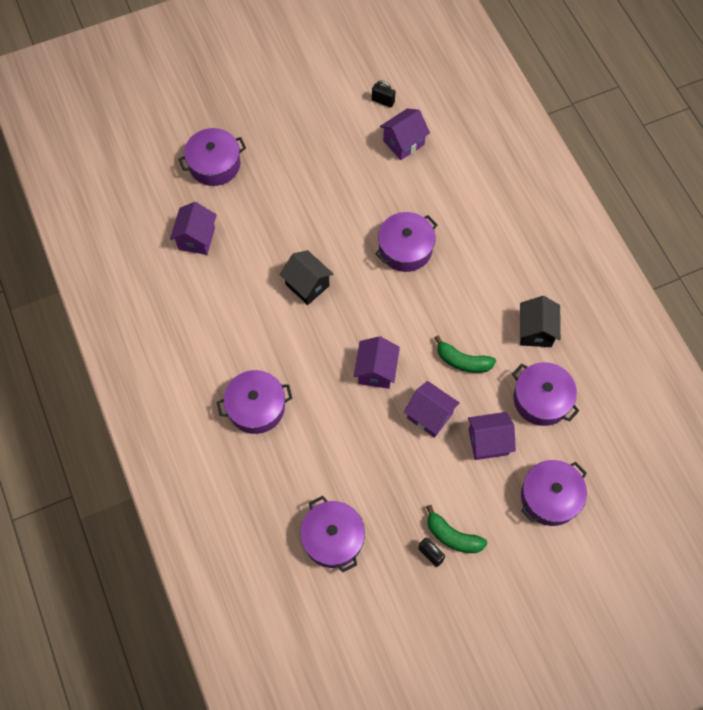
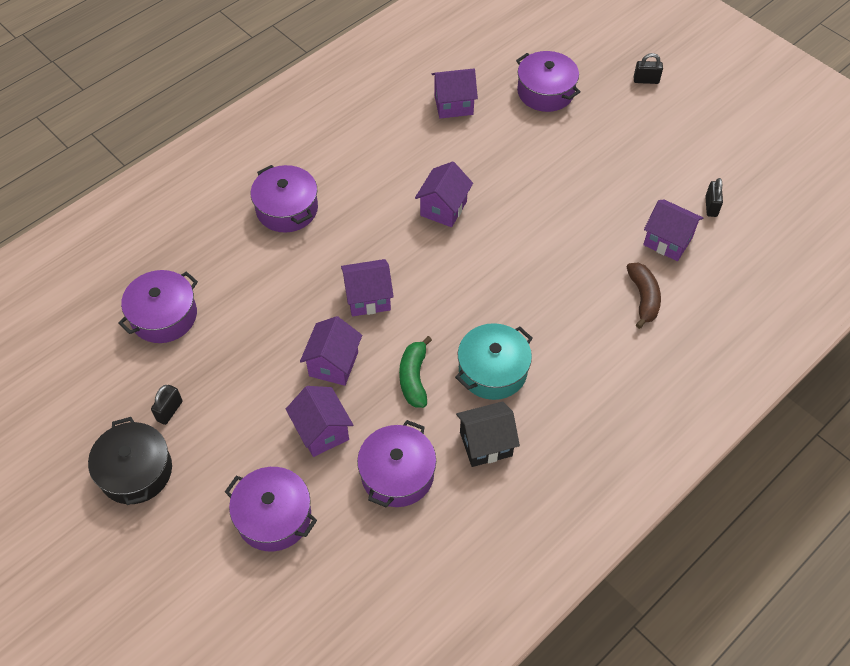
camera: 70 degrees right, 10 degrees down
black house [280,250,333,305] -> purple house [415,161,473,227]
purple pot [375,212,437,272] -> none
green banana [426,505,488,553] -> none
none -> black pot [88,417,172,505]
none -> turquoise pot [455,323,533,400]
none -> brown banana [627,263,661,329]
none -> black padlock [634,53,663,84]

